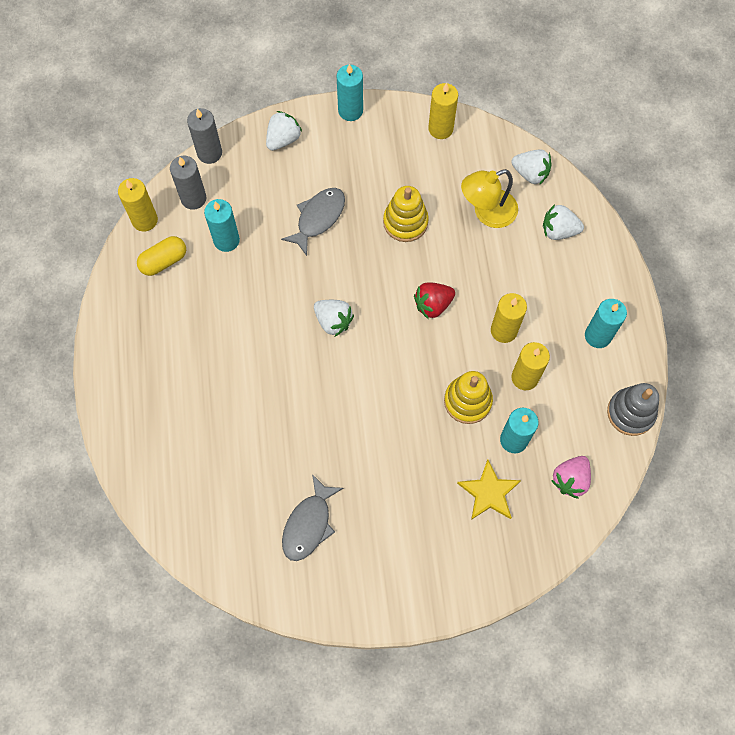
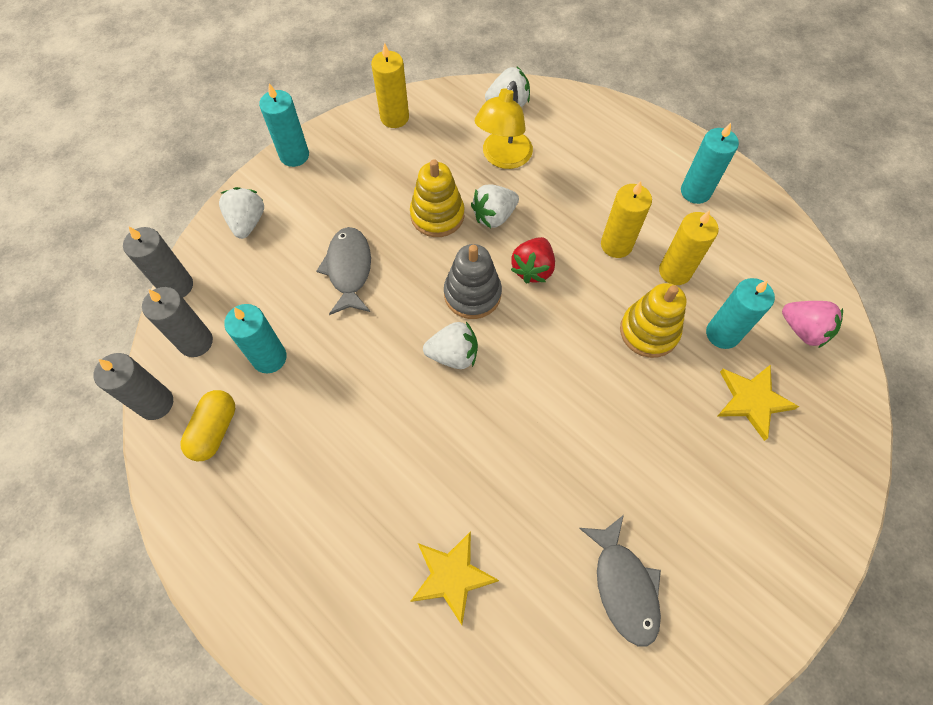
camera: 40 degrees left, 5 degrees down
yellow candle [118,178,158,232] -> grey candle [93,353,173,420]
white strawberry [543,204,584,240] -> white strawberry moved to [471,185,519,228]
pink strawberry [551,456,591,499] -> pink strawberry turned 45 degrees counterclockwise [782,301,843,348]
grey stacking toy [607,383,659,436] -> grey stacking toy moved to [444,244,502,319]
none -> yellow star [411,531,499,625]

